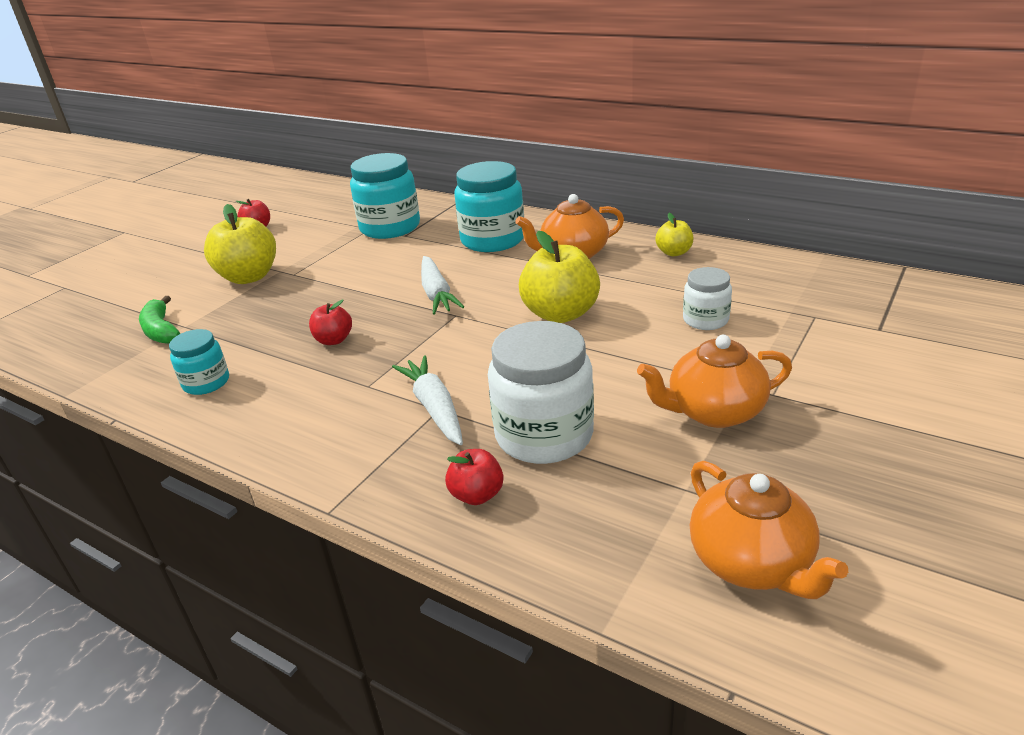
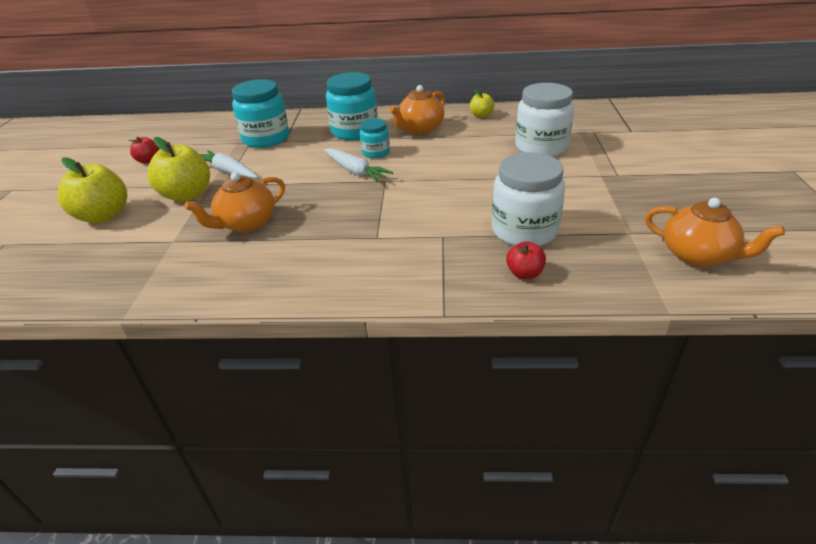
camera: 30 degrees left, 5 degrees up
green banana [139,296,180,344] -> none
turquoise jar [169,329,229,395] -> turquoise jar moved to [360,118,390,158]
red apple [309,300,352,345] -> none
white carrot [392,355,463,445] -> white carrot moved to [200,150,258,179]
yellow apple [519,231,600,323] -> yellow apple moved to [58,157,127,223]
orange teapot [637,335,792,428] -> orange teapot moved to [184,172,285,232]
white jar [683,267,732,330] -> white jar [515,83,574,157], size x1.82

